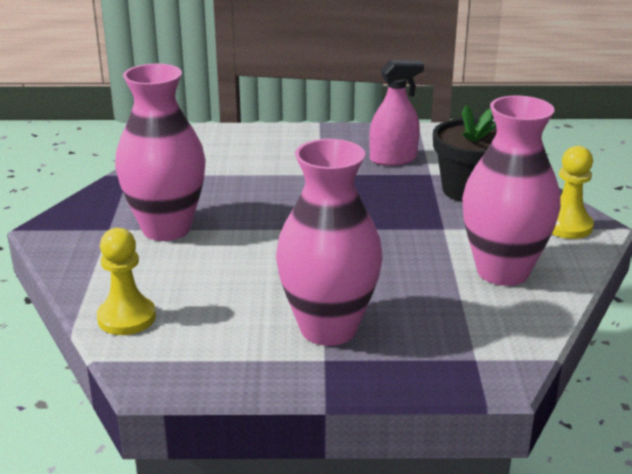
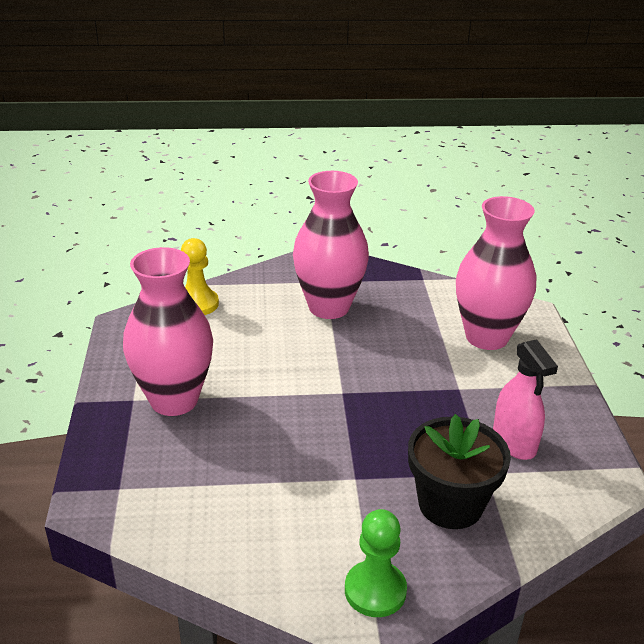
camera: 85 degrees right, 5 degrees up
pink vase [462,95,561,286] -> pink vase moved to [456,196,536,350]
yellow pawn [552,146,594,239] -> green pawn [345,509,407,617]

